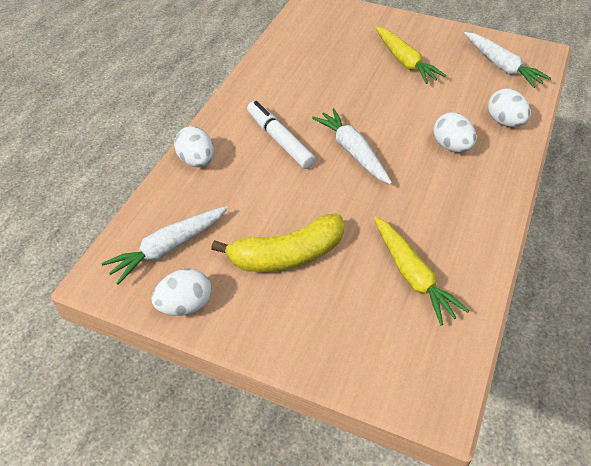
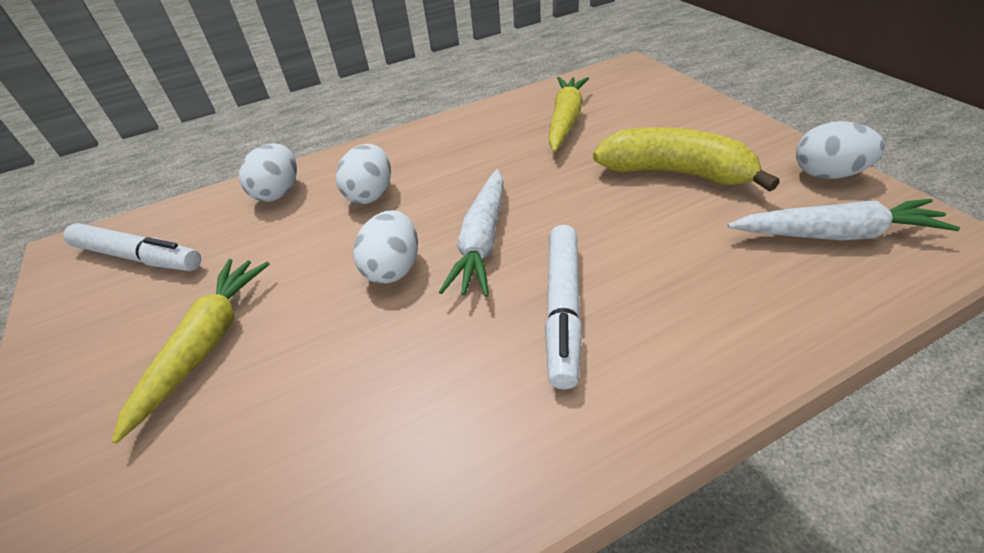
camera: 135 degrees left, 5 degrees down
white egg [174,126,214,167] -> white egg moved to [353,210,418,284]
white carrot [464,32,551,88] -> white marker [63,223,201,271]

